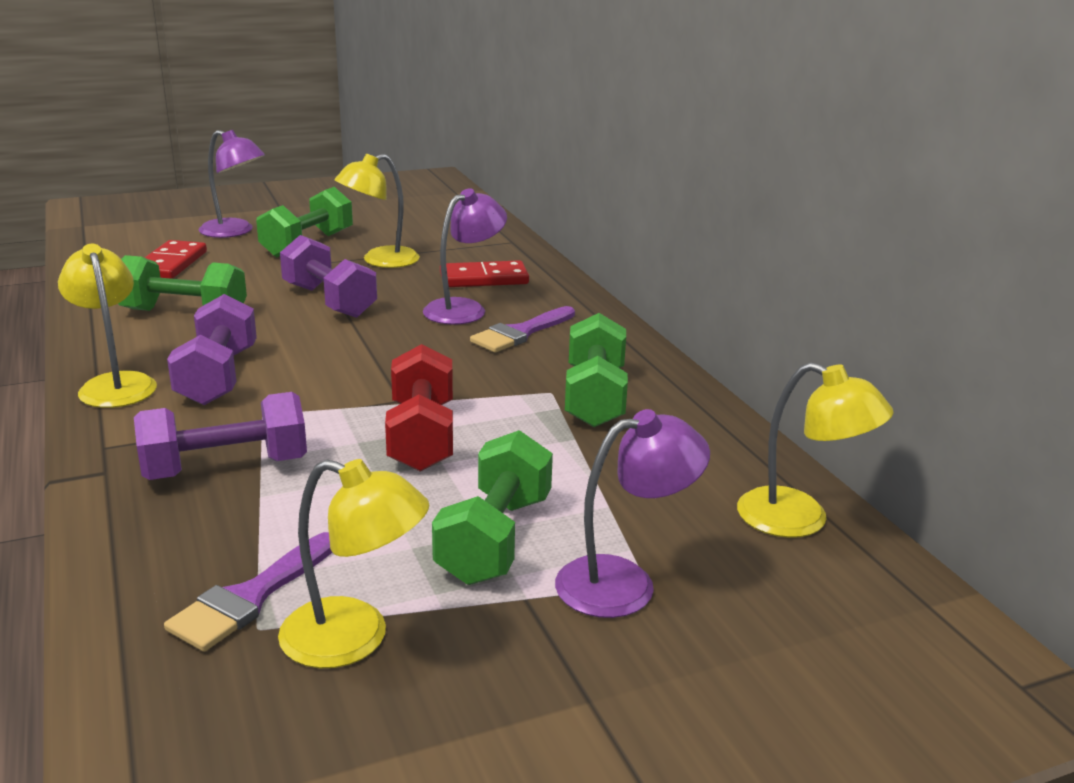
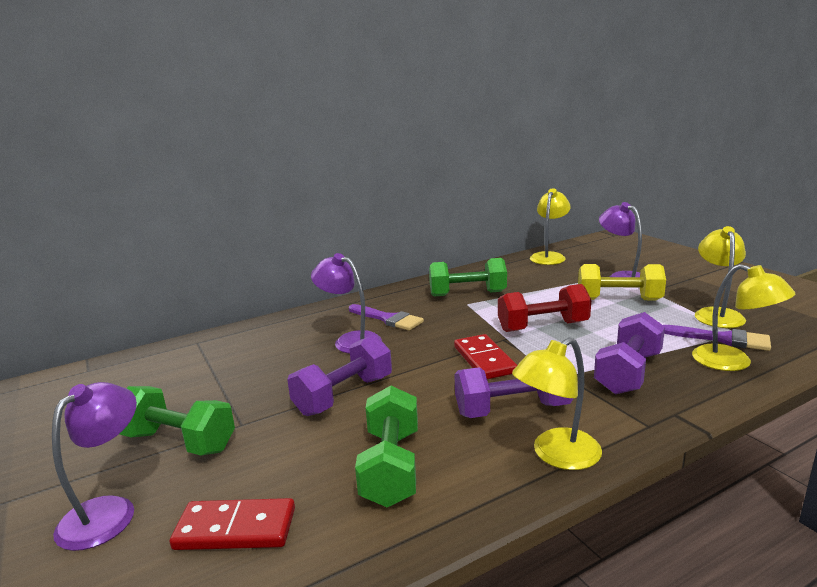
camera: 95 degrees left, 5 degrees down
purple dumbbell [134,392,307,480] -> purple dumbbell turned 60 degrees clockwise [594,312,665,394]
yellow lamp [335,153,420,268] -> yellow lamp moved to [692,264,795,371]
green dumbbell [432,430,553,585] -> yellow dumbbell [578,264,666,300]
red domino [440,260,529,287] -> red domino moved to [454,334,517,379]

